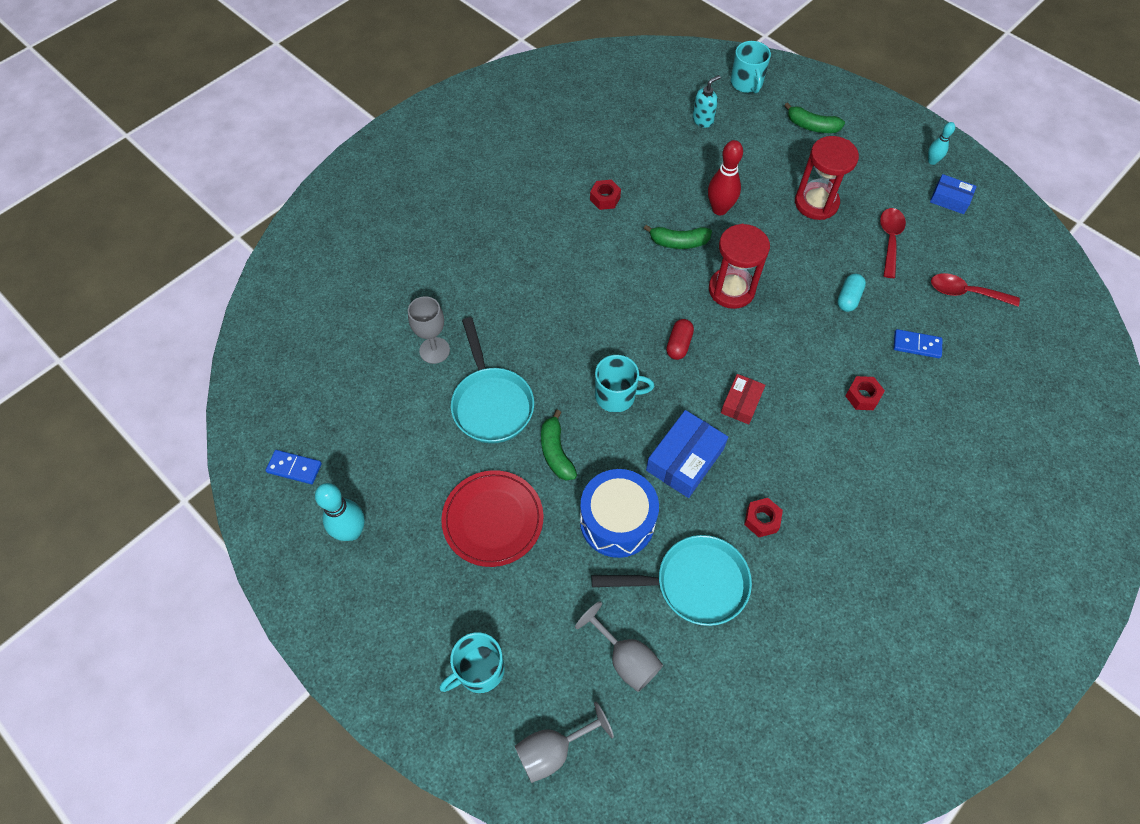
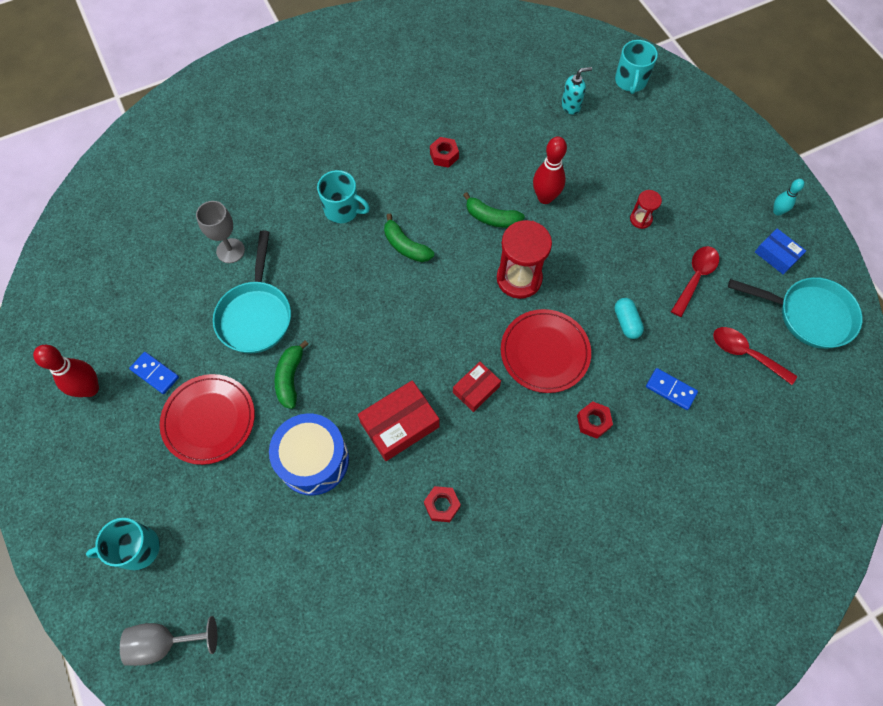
camera: 20 degrees right, 5 degrees up
blue domino [266,450,322,484] -> blue domino moved to [129,352,179,394]
turquoise bowling pin [315,483,365,541] -> red bowling pin [33,345,99,397]
grey goblet [575,602,663,692] -> none
turquoise pan [592,535,752,626] -> turquoise pan moved to [728,277,863,349]
turquoise mug [595,355,654,413] -> turquoise mug moved to [317,170,370,223]
blue box [646,410,728,498] -> red box [358,380,439,461]
red capsule [666,319,694,360] -> none
green banana [784,103,845,133] -> green banana moved to [384,214,434,262]
red hourglass [795,136,859,220] -> red hourglass [630,190,662,229], size x0.51
turquoise capsule [837,274,866,312] -> turquoise capsule turned 60 degrees counterclockwise [614,298,644,339]
none -> red plate [501,309,591,393]

